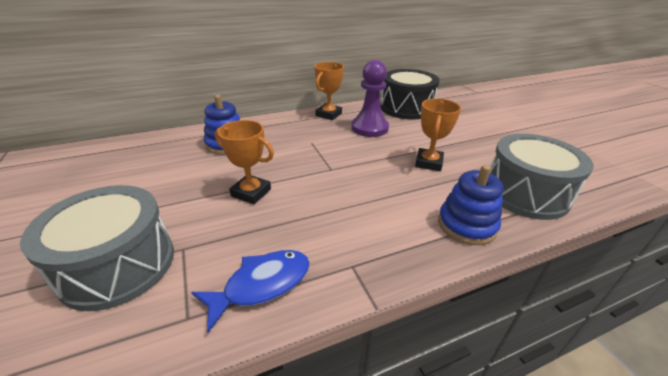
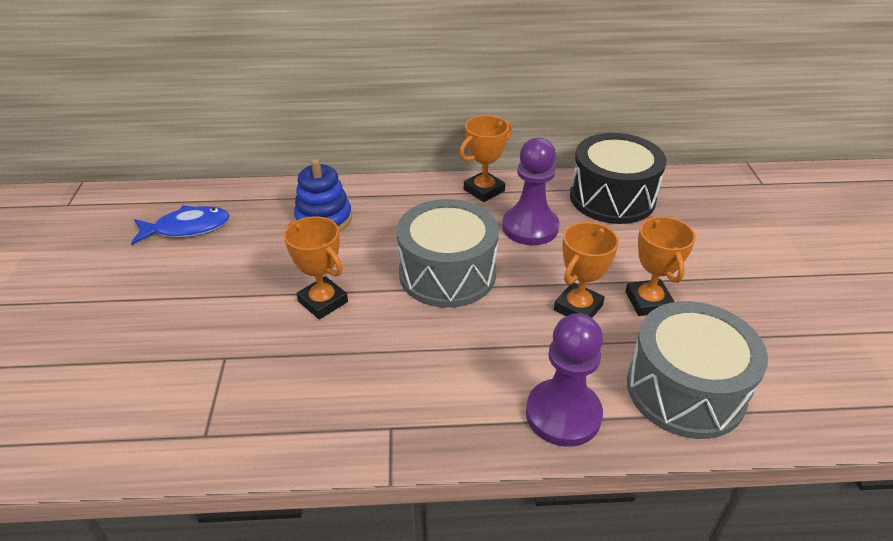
camera: 20 degrees right, 5 degrees up
grey drum [20,185,174,311] -> grey drum moved to [396,199,499,308]
blue fish [191,250,310,333] -> blue fish moved to [131,205,230,245]
blue stacking toy [438,165,503,245] -> purple pawn [526,313,603,447]
none -> orange trophy [625,216,696,316]

